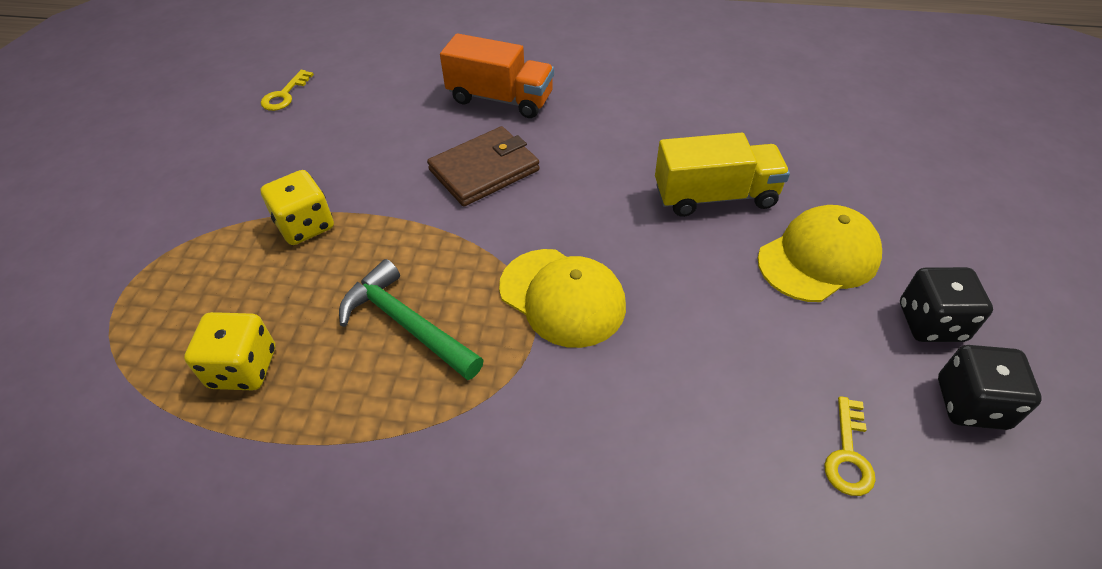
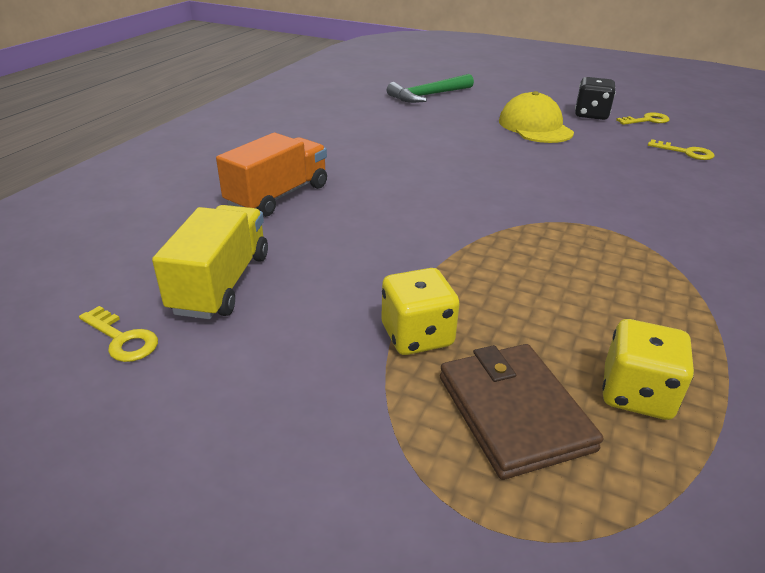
camera: 75 degrees left, 15 degrees down
green hammer [339,259,484,380] -> green hammer moved to [387,74,474,103]
brown wallet [427,126,540,207] -> brown wallet moved to [440,344,603,480]
yellow cap [499,249,626,348] -> none
yellow truck [655,133,790,217] -> yellow truck moved to [152,205,268,319]
black dice [938,345,1042,430] -> yellow key [616,112,670,125]

